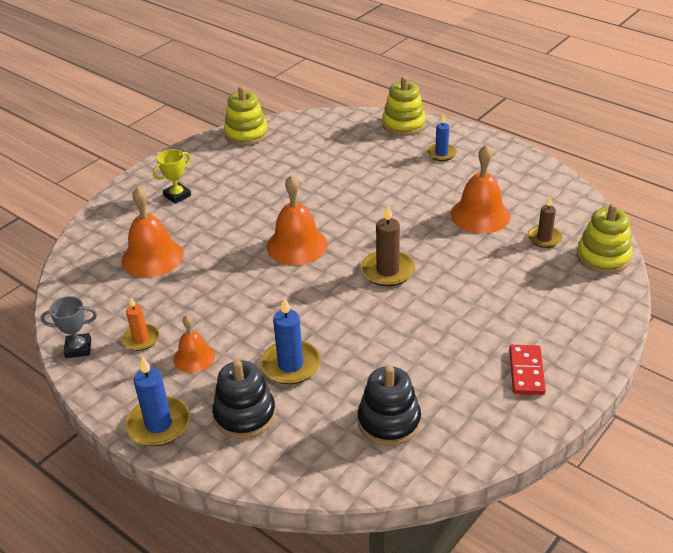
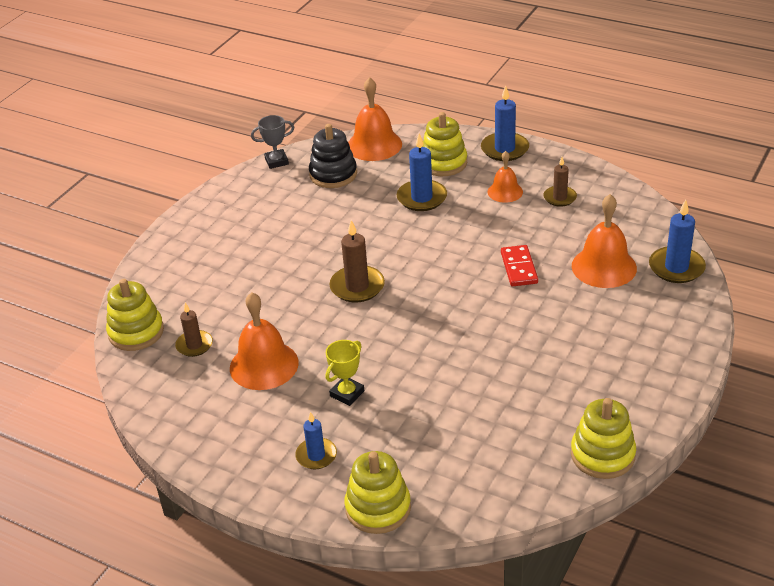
camera: 170 degrees right, 0 degrees up
grey trophy [41,296,97,358] -> grey trophy moved to [251,115,294,169]
orange candle [121,297,159,351] -> brown candle [543,157,577,207]
yellow trophy [153,149,191,204] -> yellow trophy moved to [326,340,364,406]
black stacking toy [212,360,276,439] -> yellow stacking toy [422,112,467,176]
orange bell [267,175,328,265] -> orange bell moved to [348,77,402,161]
red domino [509,345,546,395] -> red domino moved to [501,245,538,286]
none -> blue candle [649,200,706,283]

